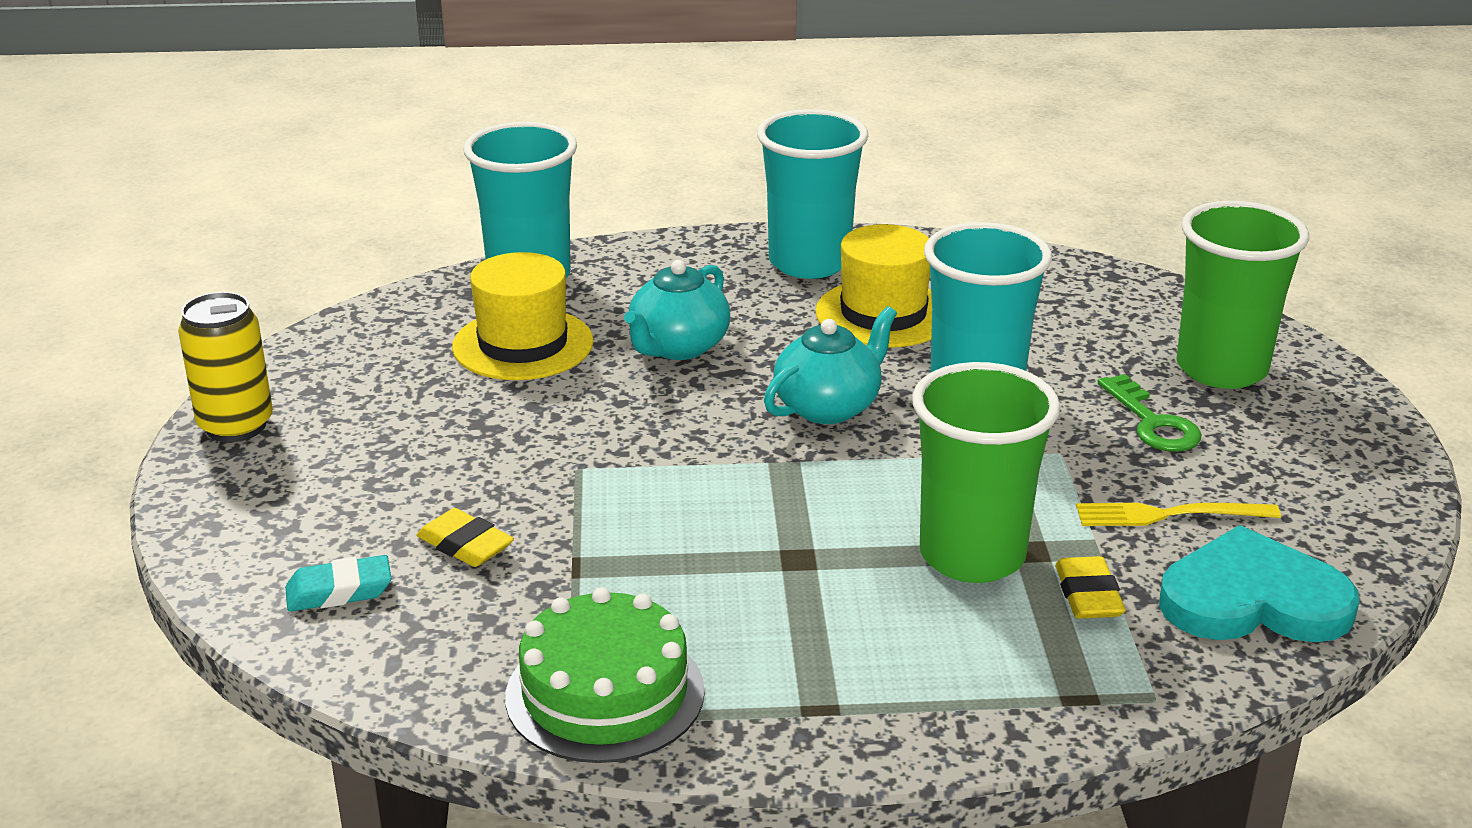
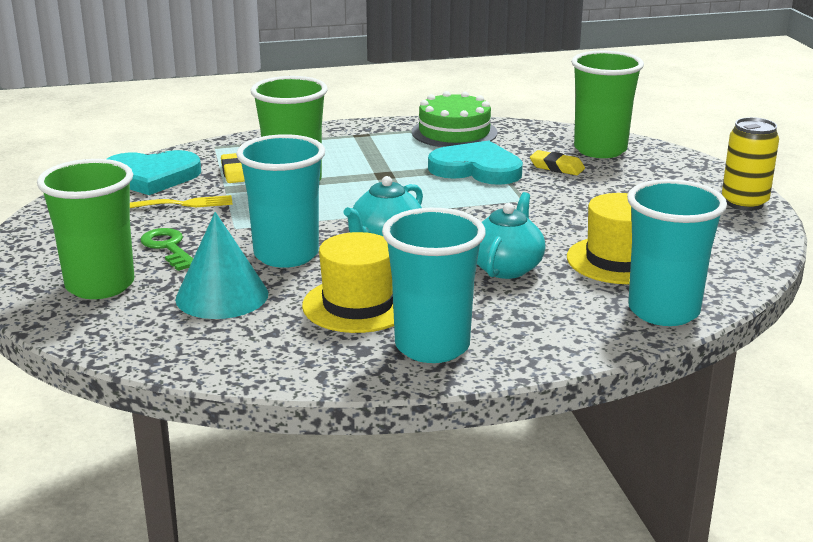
camera: 170 degrees right, 5 degrees down
turquoise eraser [285,555,392,612] -> green cup [571,51,644,158]
none -> turquoise cone [175,212,268,319]
none -> turquoise heart [428,141,523,185]

